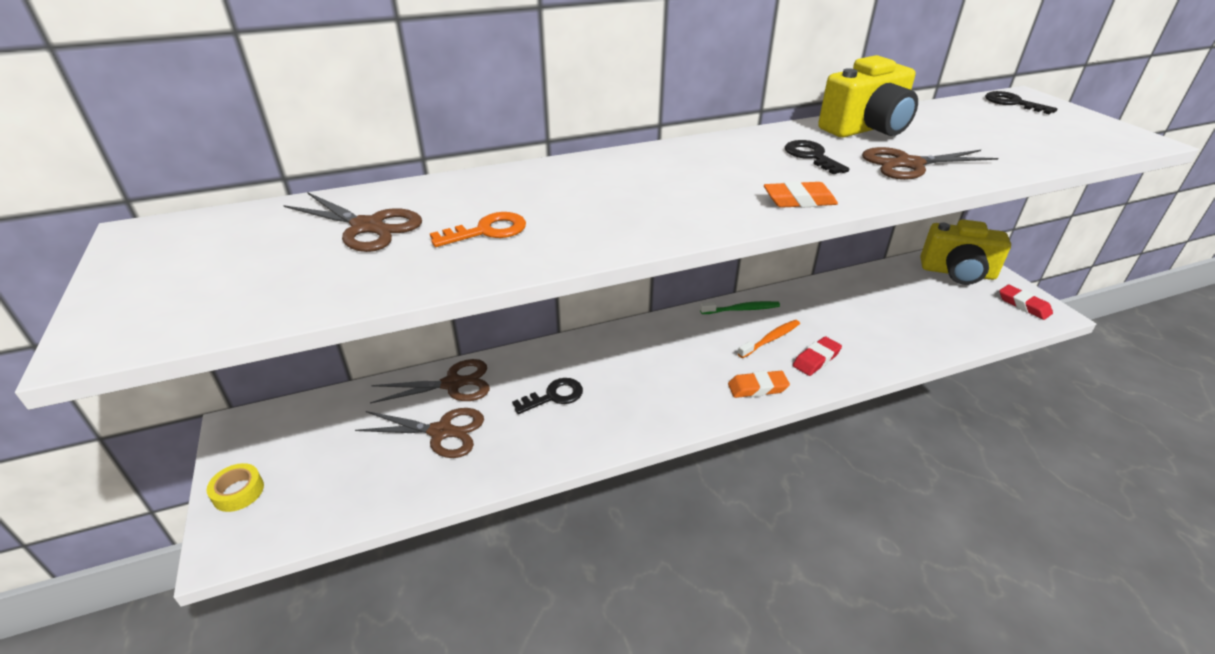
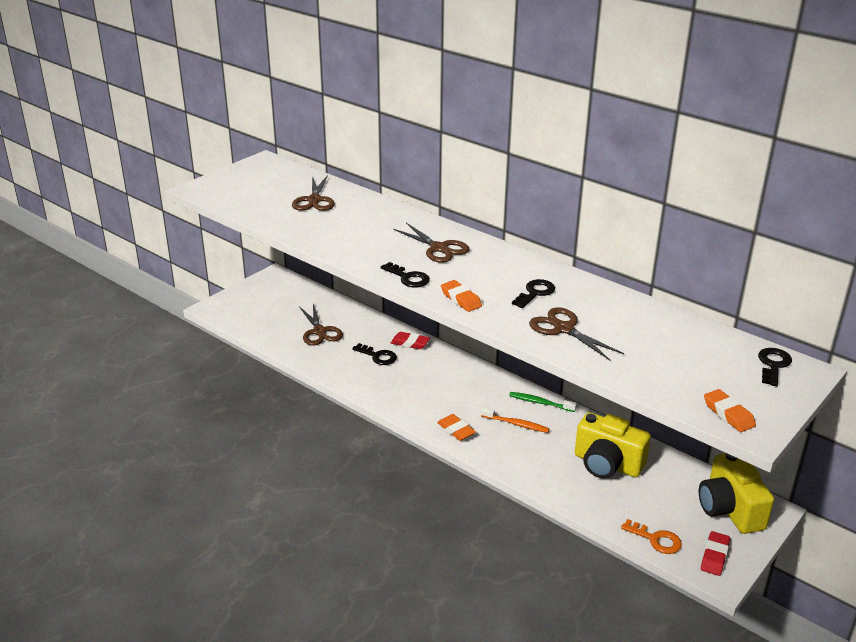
camera: 60 degrees right, 5 degrees down
yellow tape [207,463,264,512] -> none
brown scissors [370,359,490,404] -> brown scissors moved to [393,223,470,263]
orange key [430,212,526,247] -> orange key moved to [621,519,682,554]
green toothbrush [700,301,780,314] -> green toothbrush turned 150 degrees clockwise [509,392,577,412]
red eraser [793,336,842,376] -> red eraser moved to [391,332,430,349]
yellow camera [818,55,918,137] -> yellow camera moved to [575,412,651,479]
none -> black key [381,262,430,287]
none -> orange eraser [704,389,756,432]

